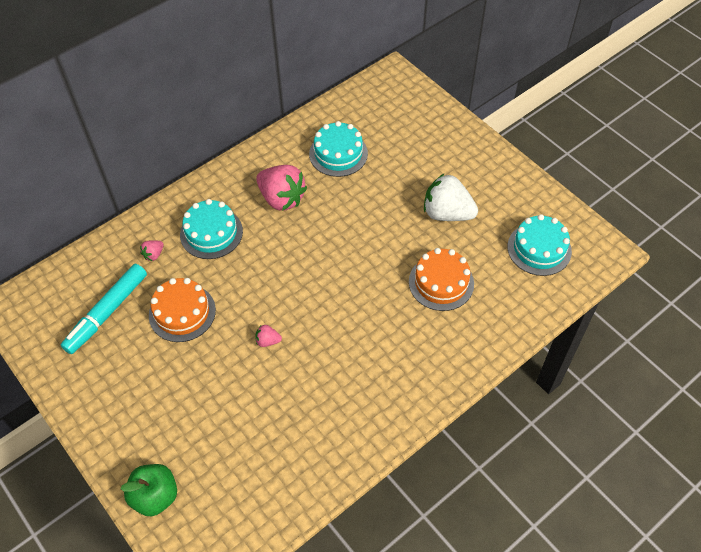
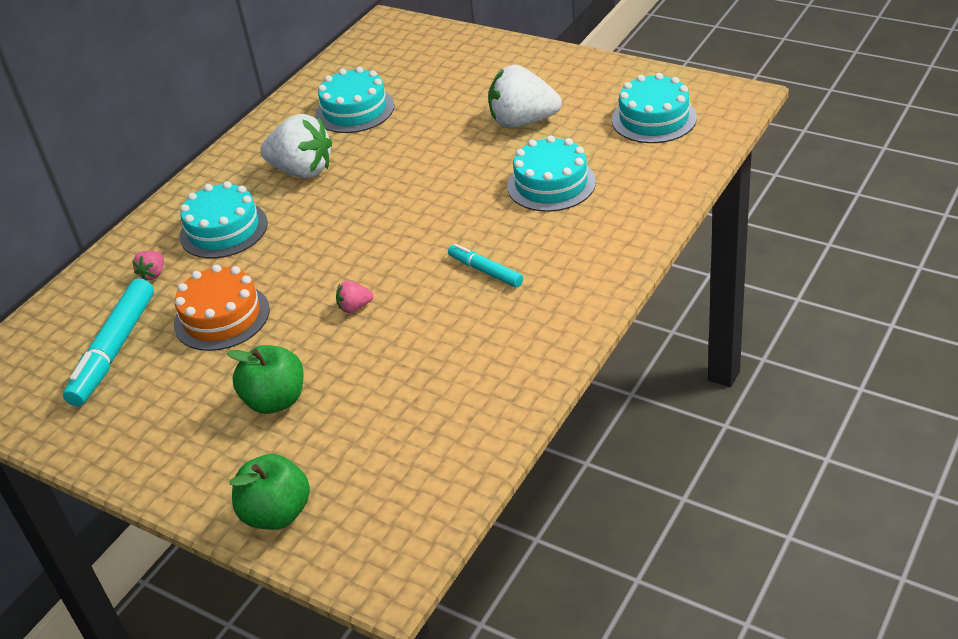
camera: 15 degrees left, 15 degrees down
pink strawberry [256,165,307,211] -> white strawberry [260,114,332,179]
orange cake [409,248,474,311] -> turquoise cake [507,135,596,212]
none -> green apple [227,345,304,414]
none -> turquoise marker [448,244,523,288]

